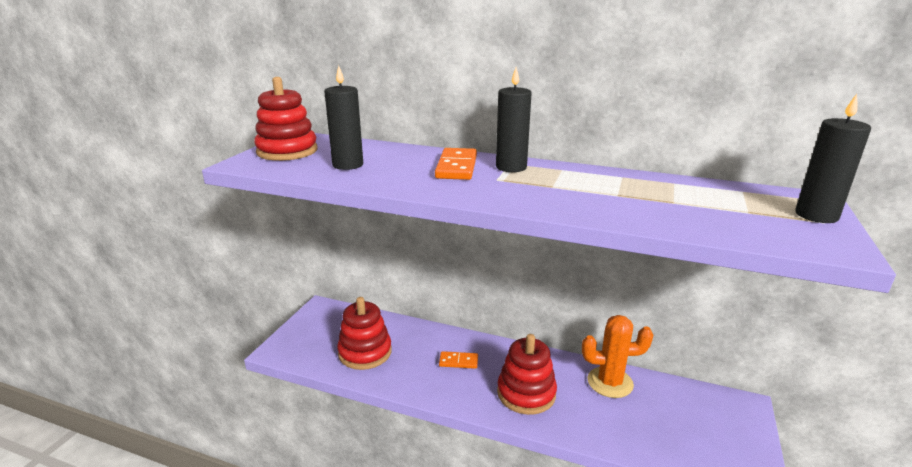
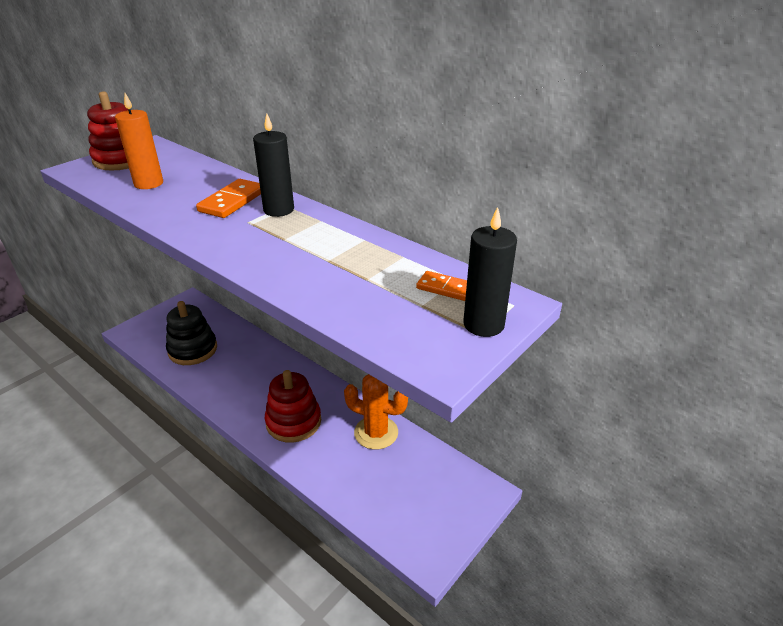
camera: 20 degrees right, 10 degrees up
black candle [324,65,363,170] -> orange candle [115,93,163,189]
red stacking toy [337,297,392,370] -> black stacking toy [166,301,217,365]
orange domino [439,351,478,369] -> orange domino moved to [416,271,467,301]

